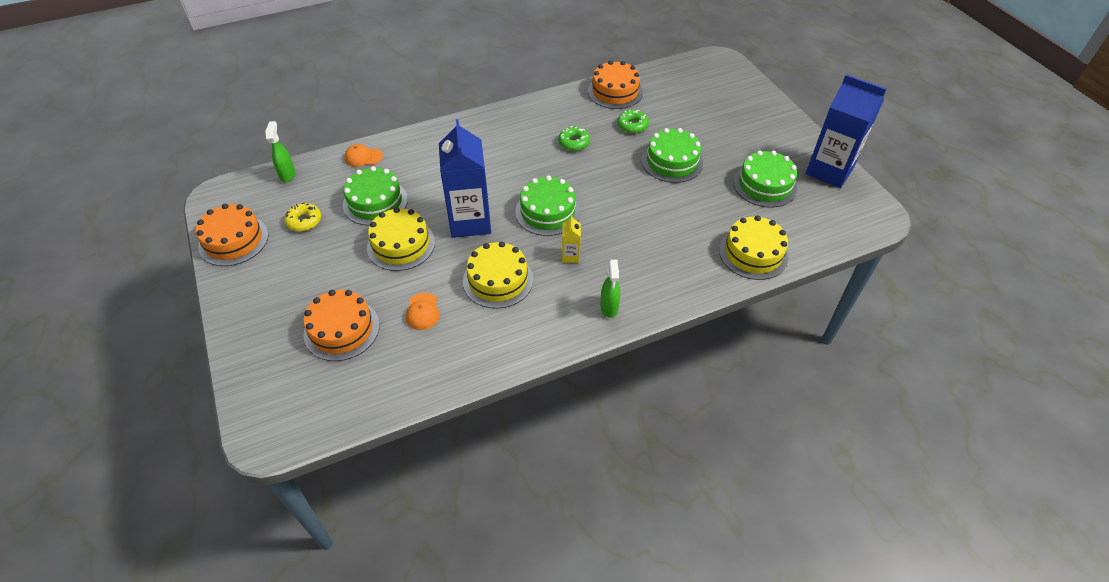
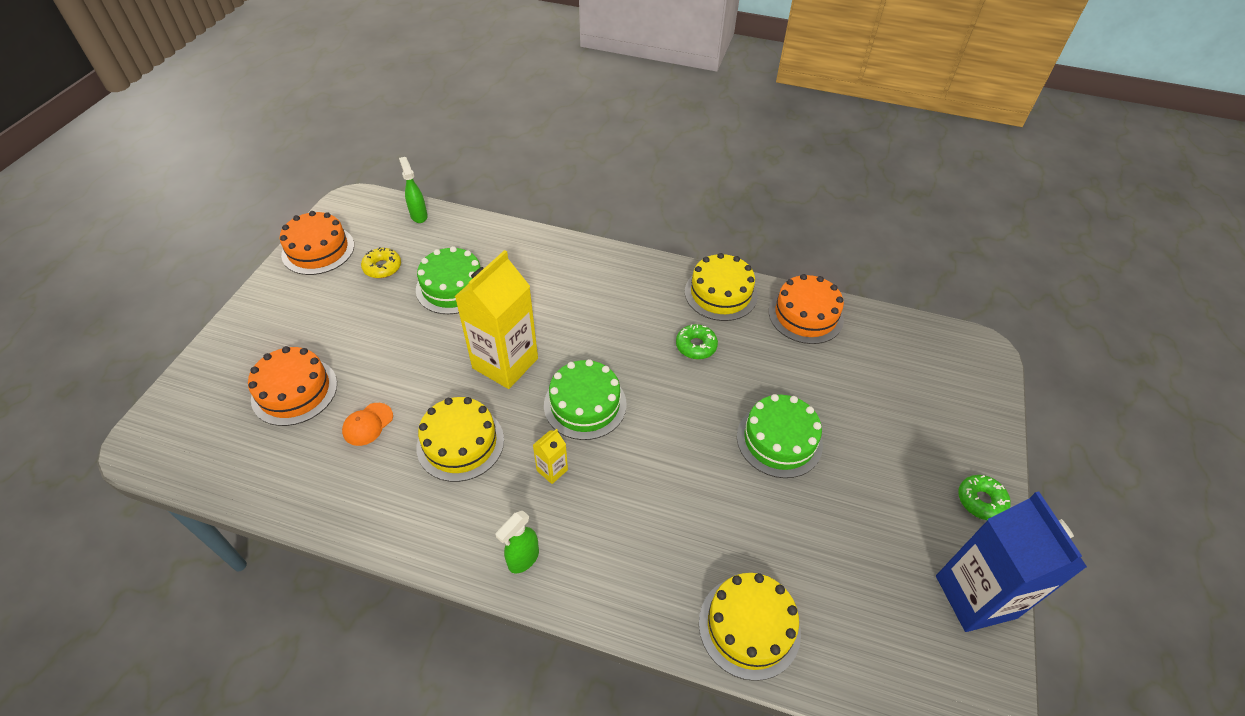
camera: 40 degrees right, 0 degrees up
green spray bottle [265,121,295,182] -> green spray bottle turned 60 degrees counterclockwise [399,157,428,223]
orange cap [345,144,383,167] -> none
yellow cake [367,207,435,271] -> yellow cake moved to [685,253,758,321]
blue carton [439,119,491,238] -> yellow carton [454,250,538,389]
green donut [618,110,649,134] -> green donut moved to [958,475,1010,520]
green cake [733,151,797,208] -> none

